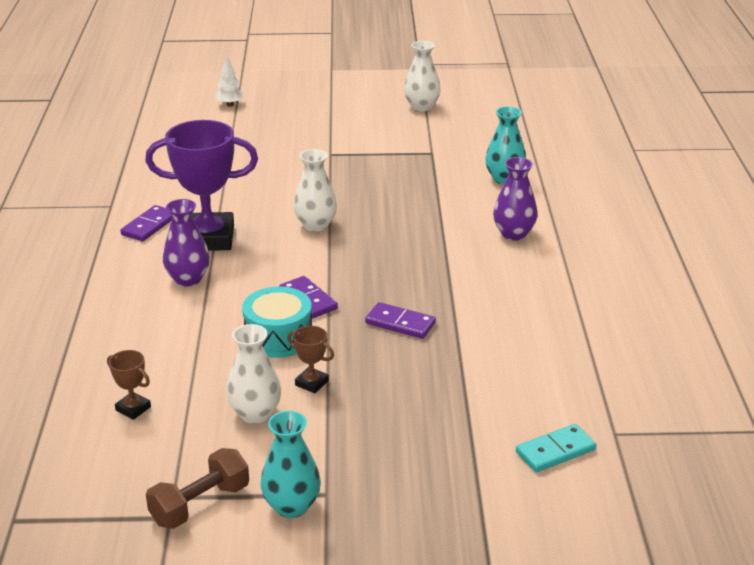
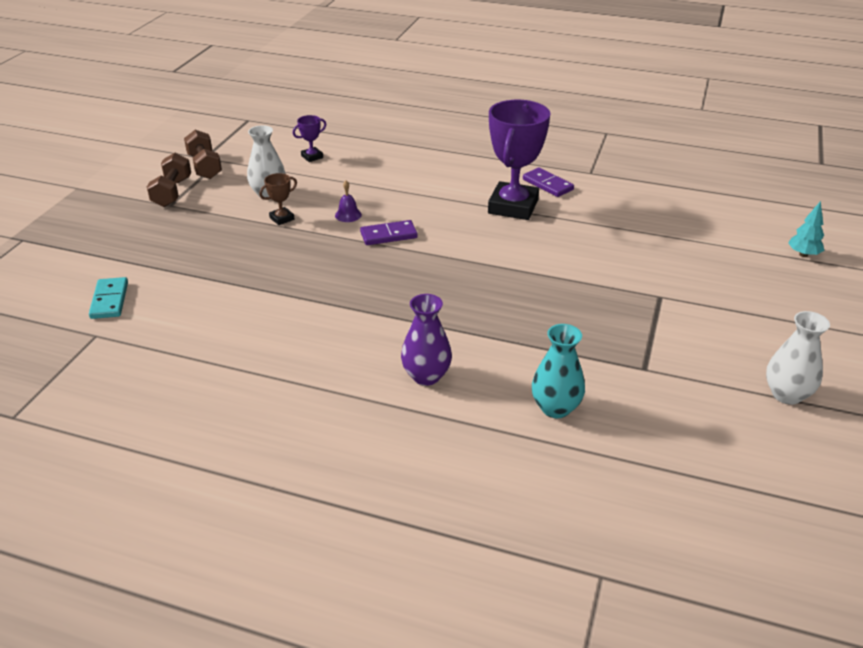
camera: 110 degrees right, 5 degrees up
brown trophy [107,350,151,420] -> purple trophy [293,115,327,162]
purple vase [163,199,210,287] -> none
white tree [215,55,245,107] -> turquoise tree [788,201,824,257]
turquoise drum [242,287,312,358] -> purple bell [335,181,362,222]
turquoise vase [261,411,321,518] -> brown dumbbell [147,153,191,207]
white vase [293,149,337,232] -> none
purple domino [365,302,436,339] -> none

